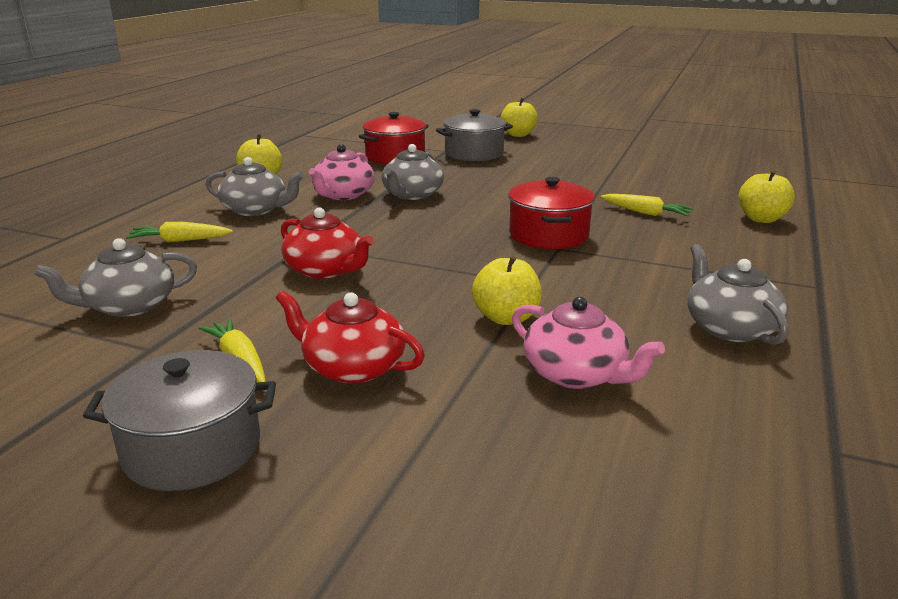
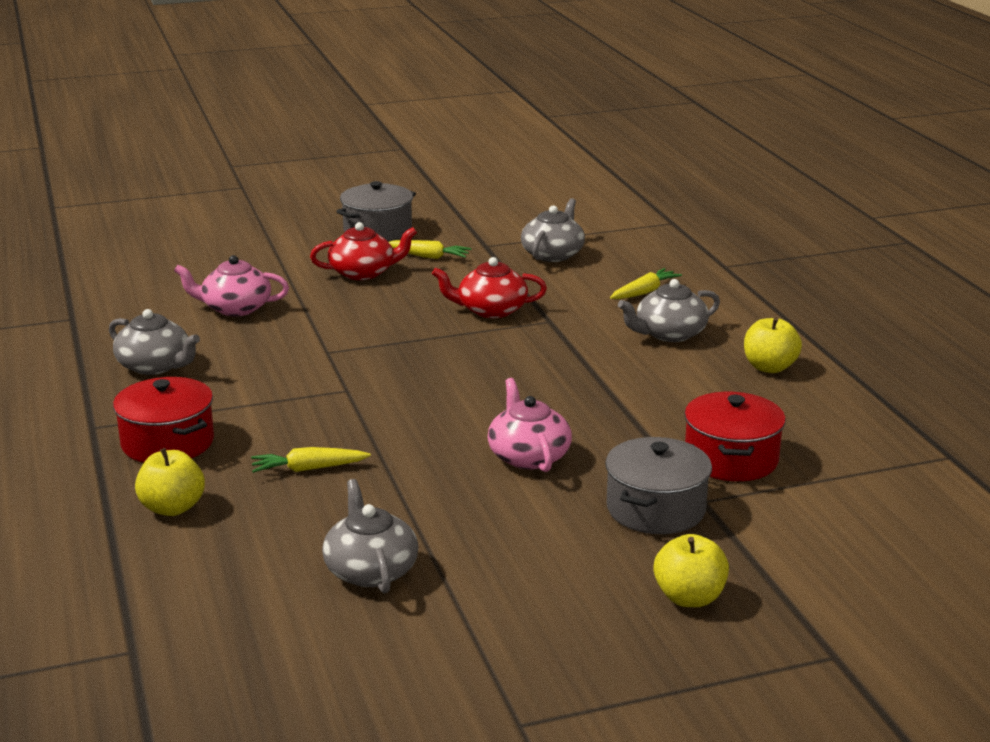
camera: 140 degrees right, 0 degrees up
pink teapot [309,144,375,200] -> pink teapot moved to [488,378,572,472]
grey teapot [382,144,444,200] -> grey teapot moved to [322,479,419,593]
yellow apple [472,256,542,325] -> none
red pot [508,177,595,249] -> red pot moved to [113,377,214,463]

